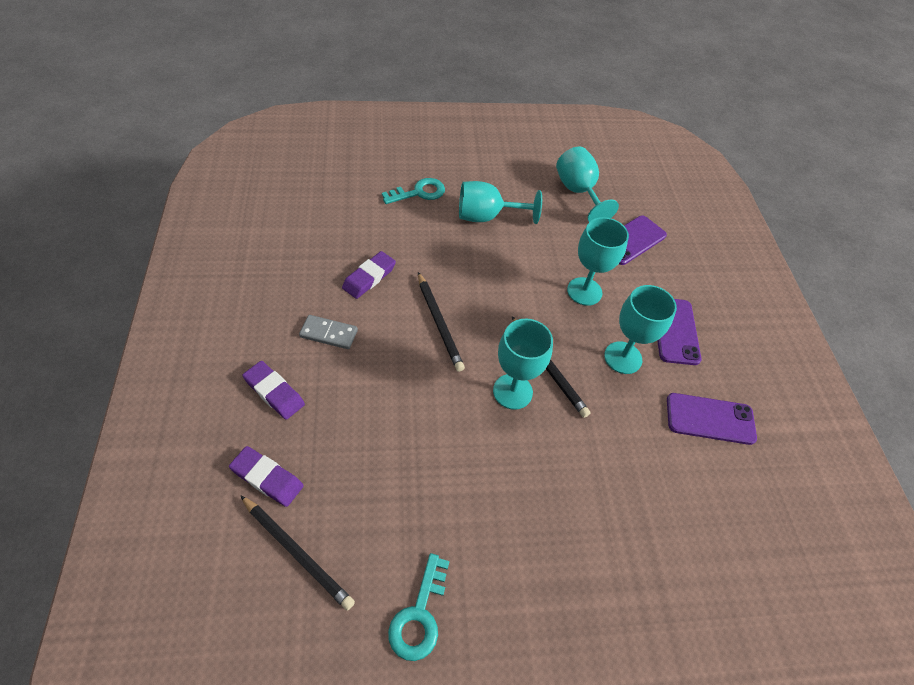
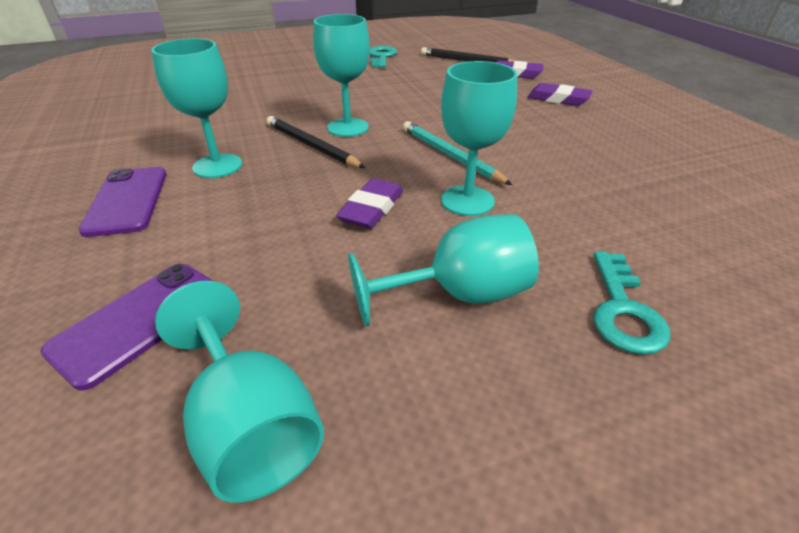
camera: 170 degrees right, 15 degrees down
grey domino [299,315,358,349] -> none
purple eraser [342,251,396,299] -> purple eraser moved to [336,178,403,229]
turquoise key [382,178,445,204] -> turquoise key turned 45 degrees counterclockwise [593,251,670,355]
black pencil [418,272,465,372] -> turquoise pencil [403,121,512,185]
turquoise goblet [567,217,629,306] -> turquoise goblet moved to [441,61,517,216]
purple phone [667,393,757,445] -> none

